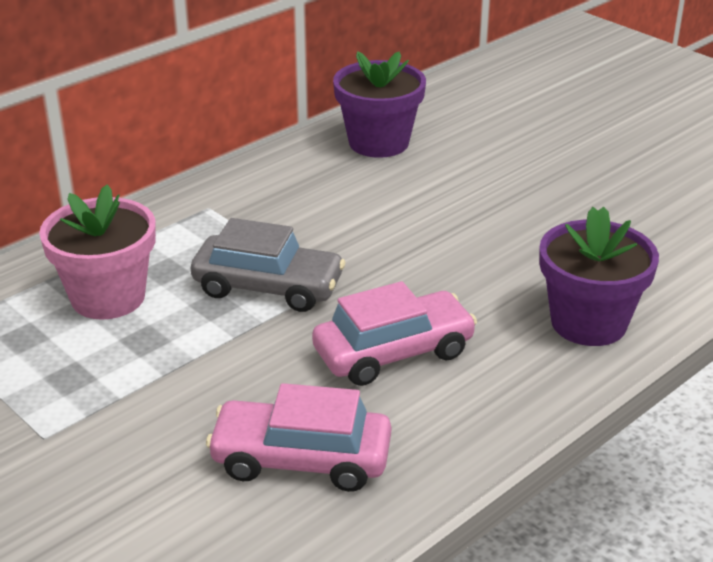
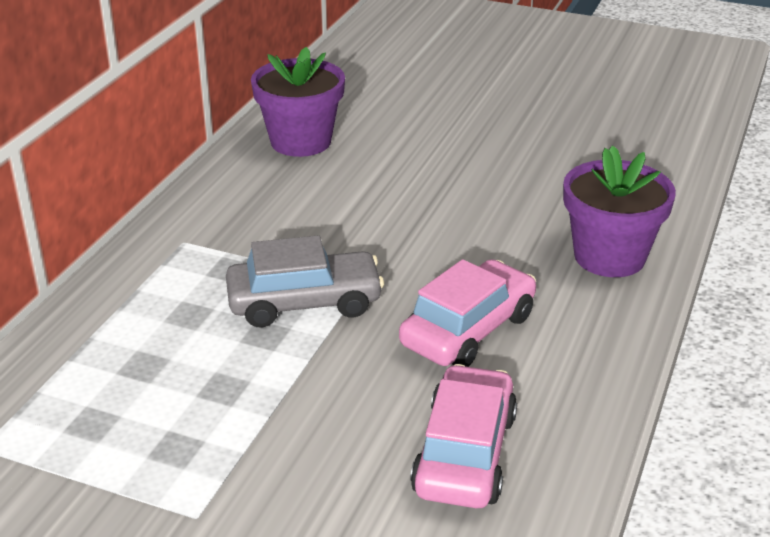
camera: 25 degrees left, 0 degrees up
pink flower pot [39,184,156,320] -> none
pink car [206,383,391,492] -> pink car turned 120 degrees clockwise [410,364,517,508]

